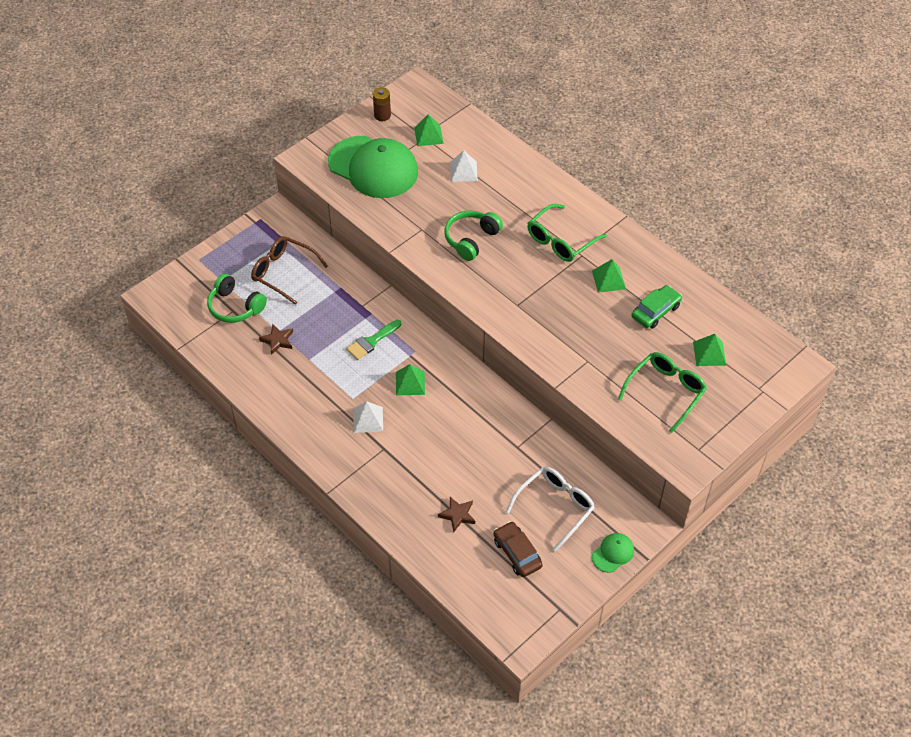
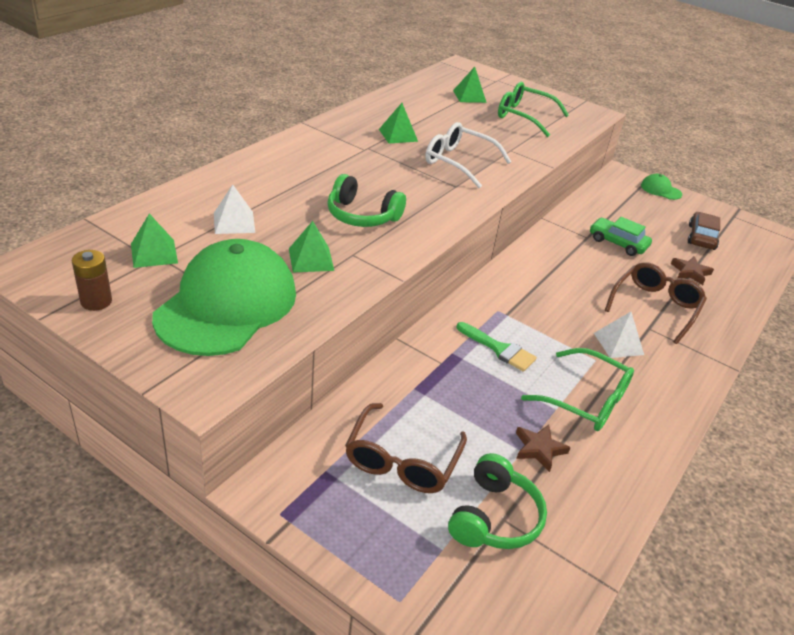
camera: 105 degrees left, 15 degrees down
green pyramid [396,364,425,395] -> green pyramid moved to [289,221,334,272]
brown car [493,521,543,577] -> brown car turned 150 degrees clockwise [688,212,720,250]
white glasses [505,467,595,552] -> white glasses moved to [425,122,511,188]
green glasses [527,204,607,262] -> green glasses moved to [521,348,634,431]
green car [632,285,682,329] -> green car moved to [590,217,652,256]
none -> brown glasses [605,262,707,344]

